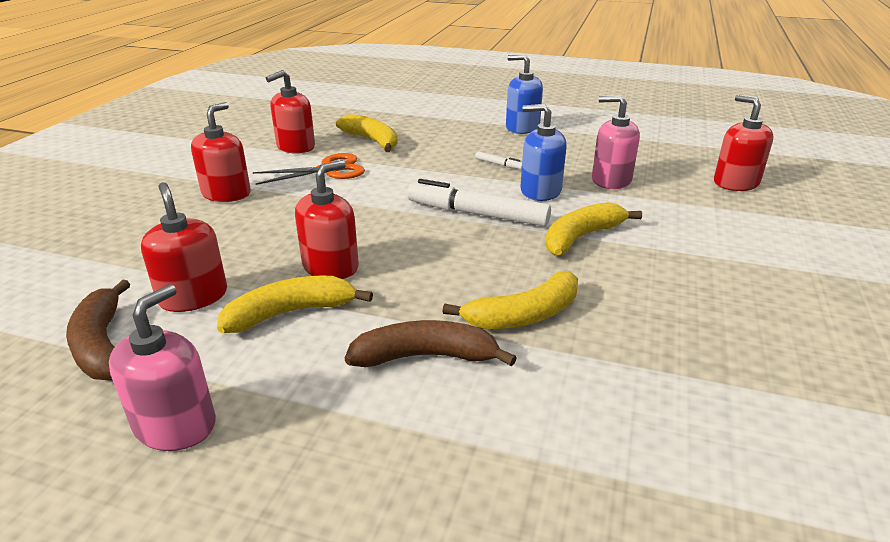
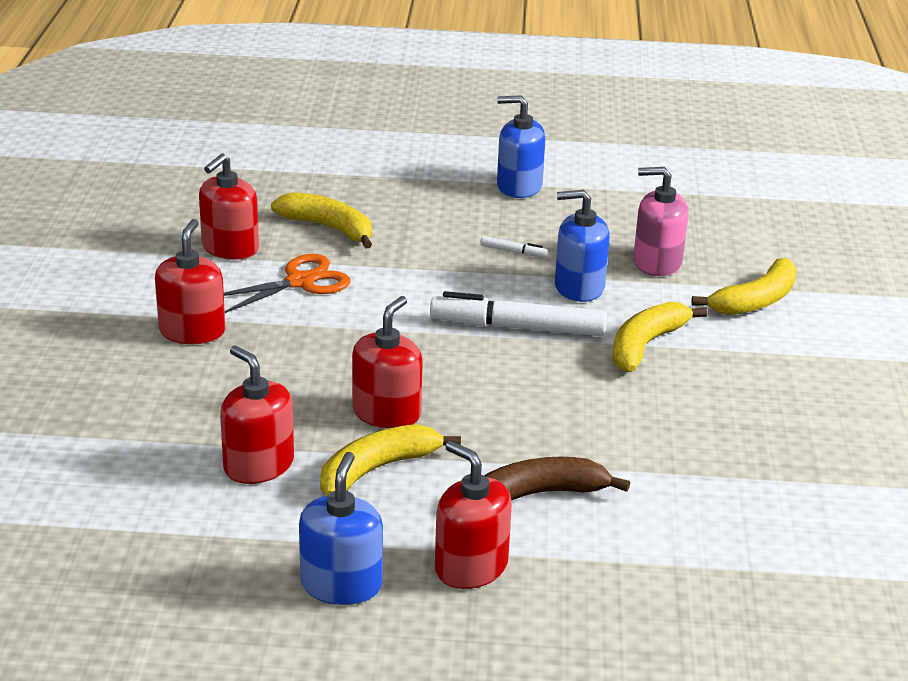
camera: 15 degrees left, 0 degrees up
brown banana [66,280,130,380] -> none
pink soap dispenser [109,284,216,451] -> blue soap dispenser [299,452,383,605]
yellow banana [442,271,578,329] -> yellow banana moved to [692,258,797,315]
red soap dispenser [714,95,773,191] -> red soap dispenser moved to [435,441,512,589]

